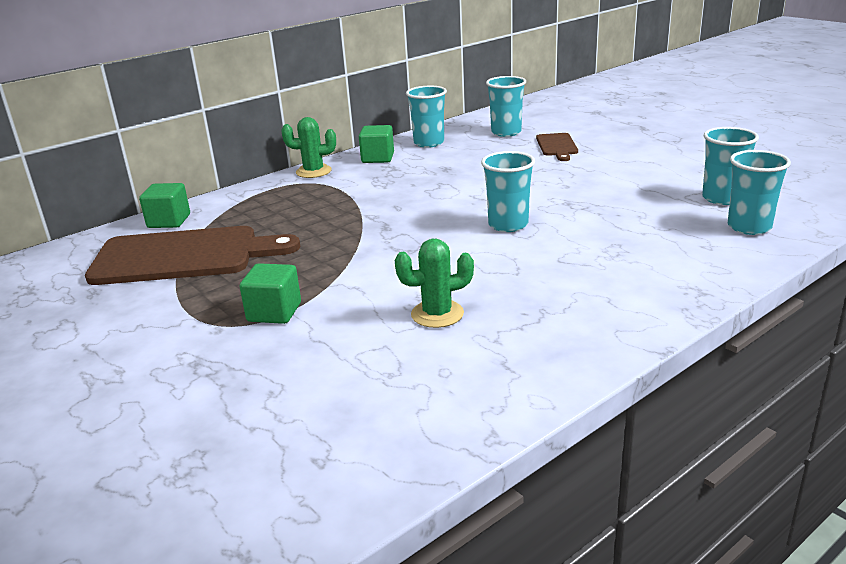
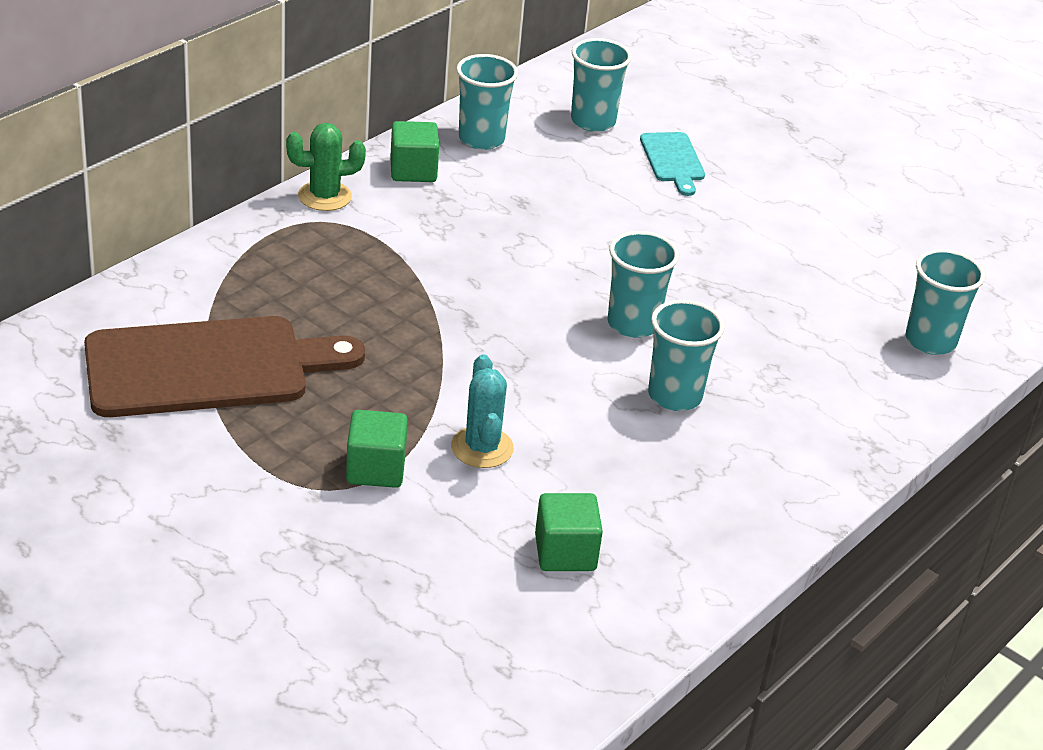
camera: 15 degrees left, 10 degrees up
green cube [139,183,190,228] -> green cube moved to [535,493,603,571]
green cactus [395,239,474,328] -> none
brown cutting board [536,133,578,161] -> turquoise cutting board [640,132,705,196]
turquoise cup [702,127,759,205] -> turquoise cup moved to [648,300,725,411]
none -> turquoise cactus [451,354,514,468]

